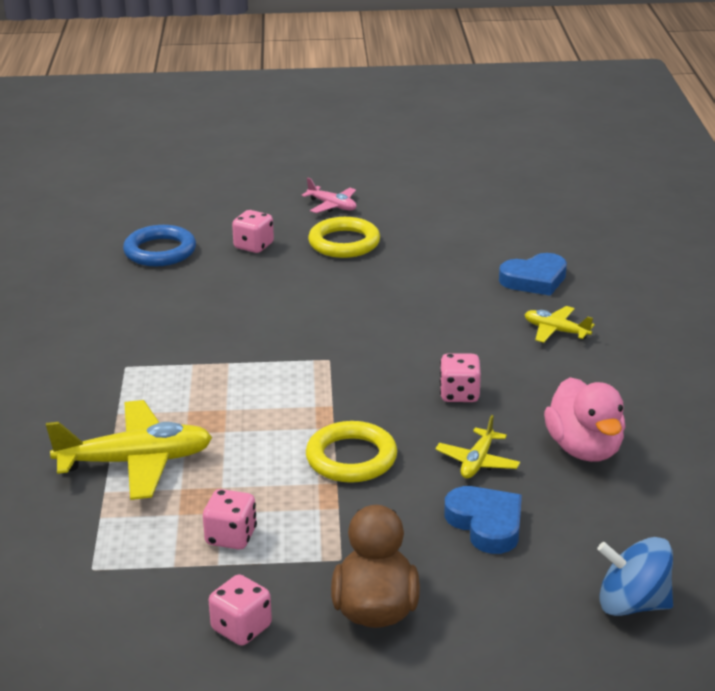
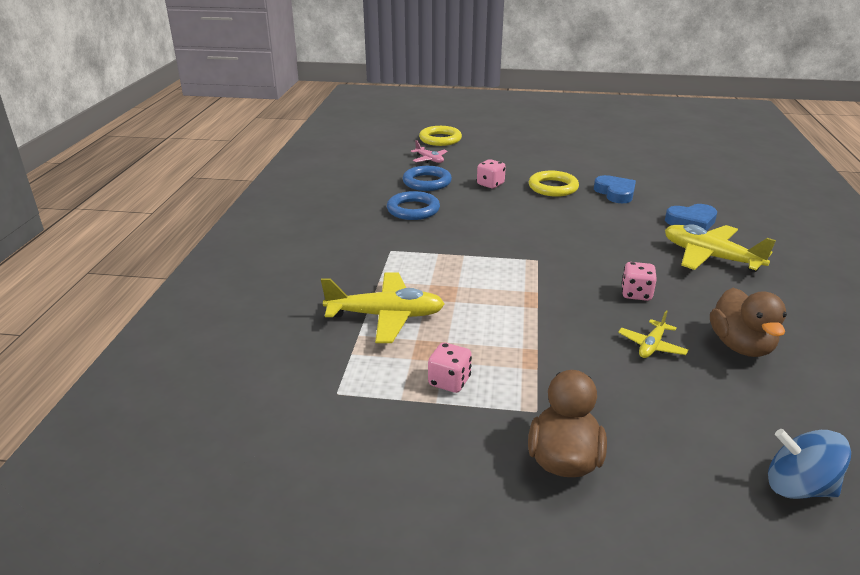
camera: 10 degrees right, 0 degrees up
pink dice [209,574,272,646] -> none
pink plane [302,178,357,213] -> pink plane moved to [410,140,448,163]
yellow ring [306,421,397,483] -> yellow ring moved to [419,126,462,146]
blue heart [444,486,522,554] -> blue heart moved to [594,175,636,203]
yellow plane [524,306,595,343] -> yellow plane [665,224,776,272], size x1.92
pink duck [544,377,626,462] -> brown duck [710,288,787,357]
none -> blue ring [387,191,440,220]

